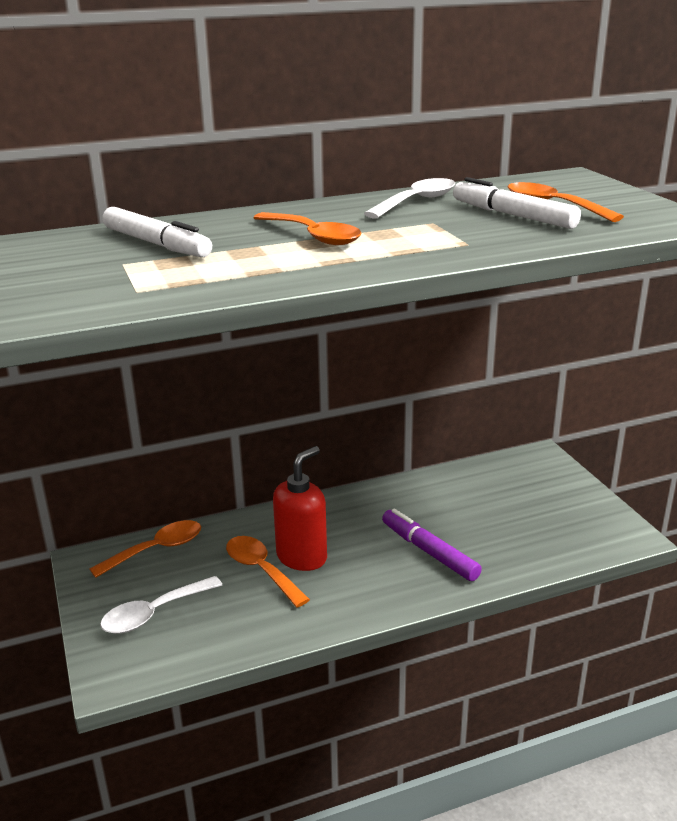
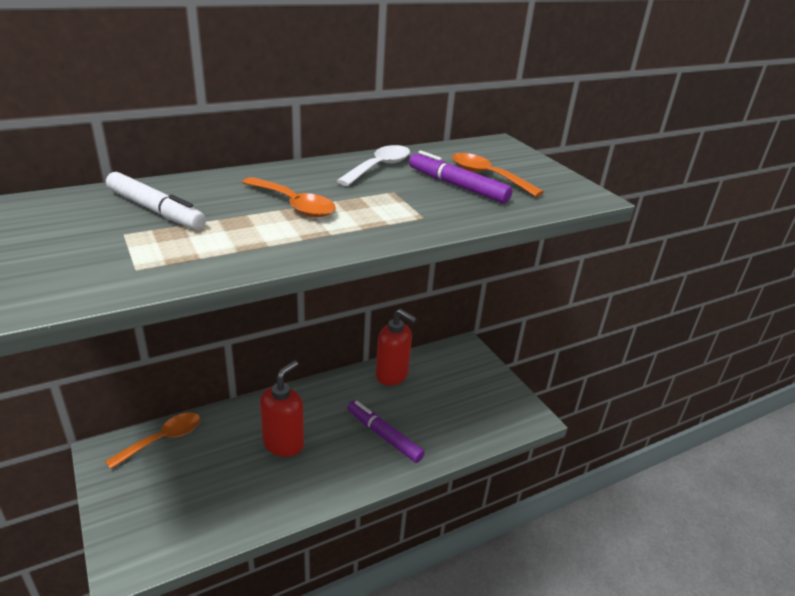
camera: 10 degrees left, 5 degrees up
white spoon [100,576,222,634] -> none
orange spoon [226,536,310,607] -> none
white marker [453,177,581,229] -> purple marker [409,151,513,203]
none -> red soap dispenser [376,309,417,386]

